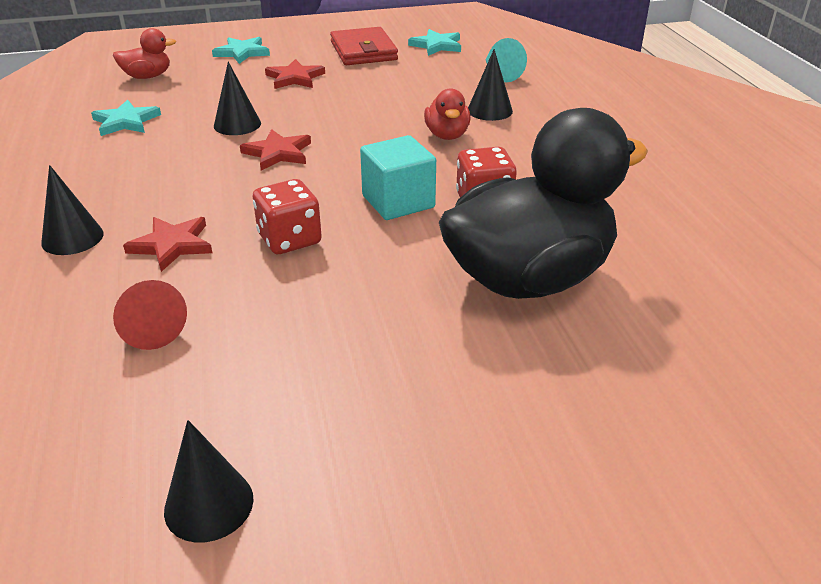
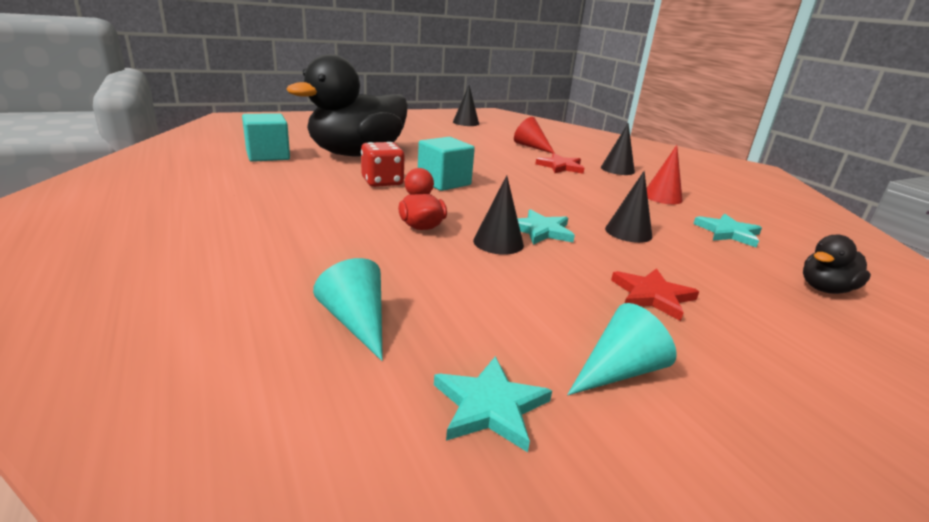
camera: 165 degrees right, 10 degrees down
red duck [113,28,176,79] -> black duck [803,235,871,294]
turquoise star [212,37,270,64] -> turquoise star moved to [517,209,575,245]
red star [240,129,311,170] -> none
red dice [253,179,322,254] -> none
red wallet [330,27,398,65] -> turquoise cone [567,303,677,396]
black cone [468,49,513,121] -> black cone moved to [473,175,524,255]
none -> turquoise cube [242,113,290,162]
none -> red cone [647,145,683,204]

